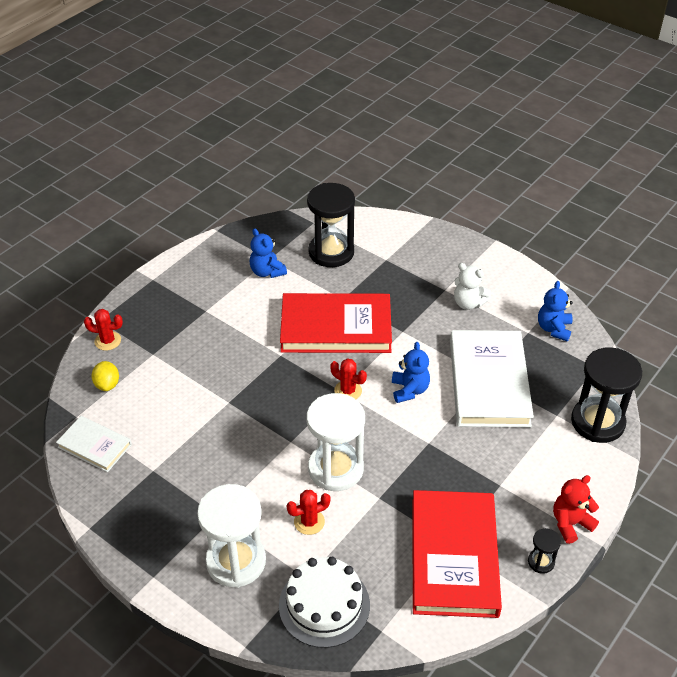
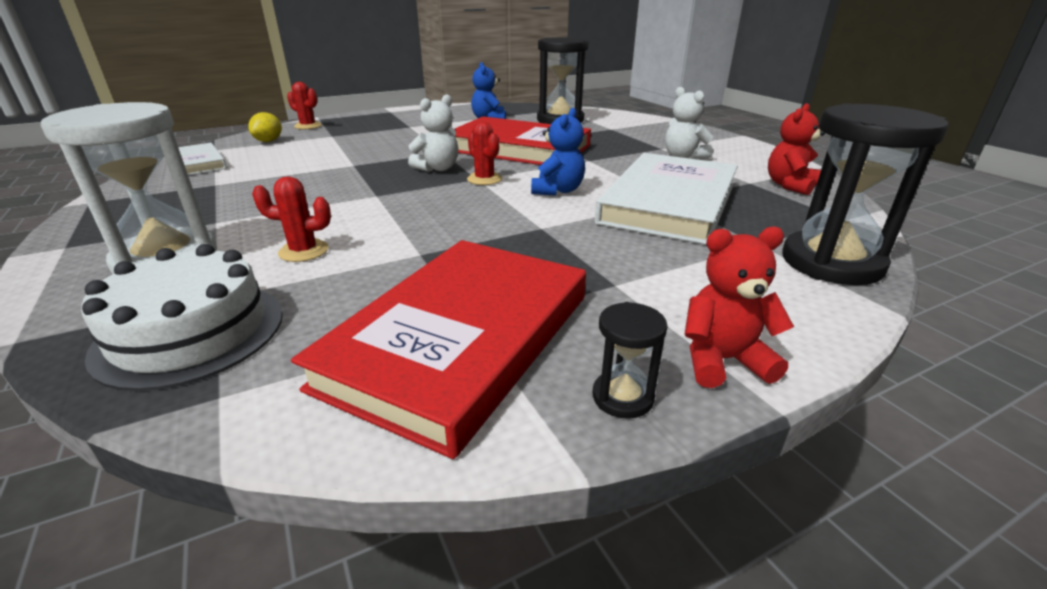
camera: 25 degrees right, 15 degrees down
white hourglass [307,393,365,491] -> none
blue teddy bear [538,281,573,341] -> red teddy bear [768,103,825,195]
none -> white teddy bear [408,94,458,172]

